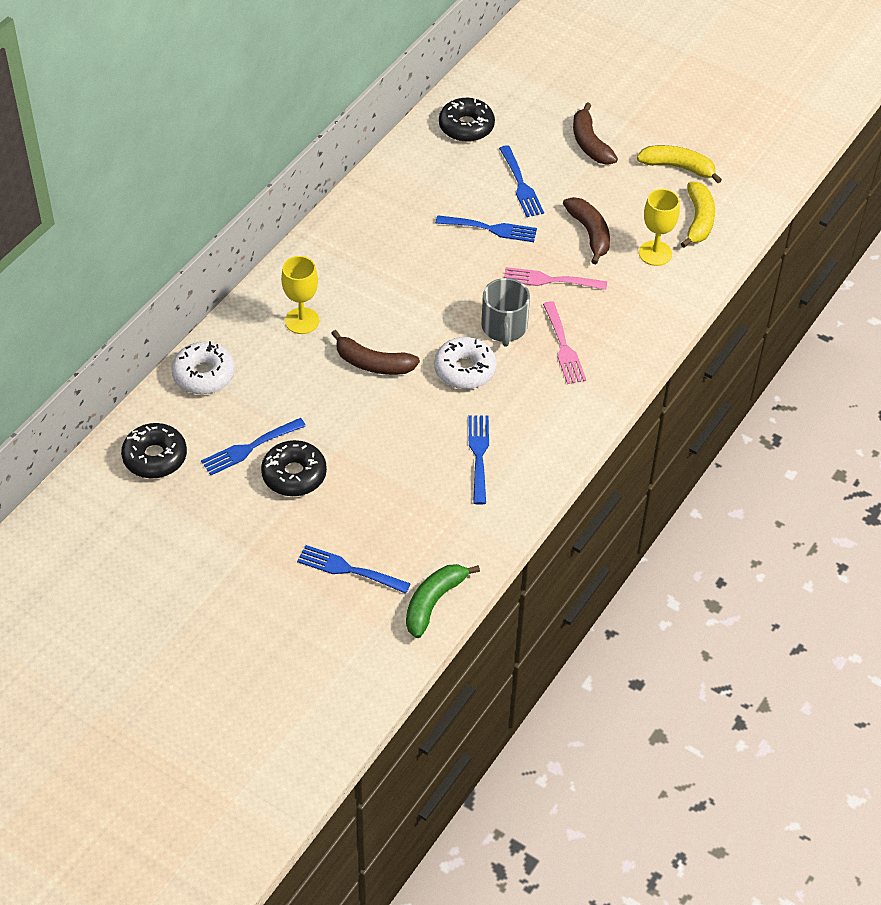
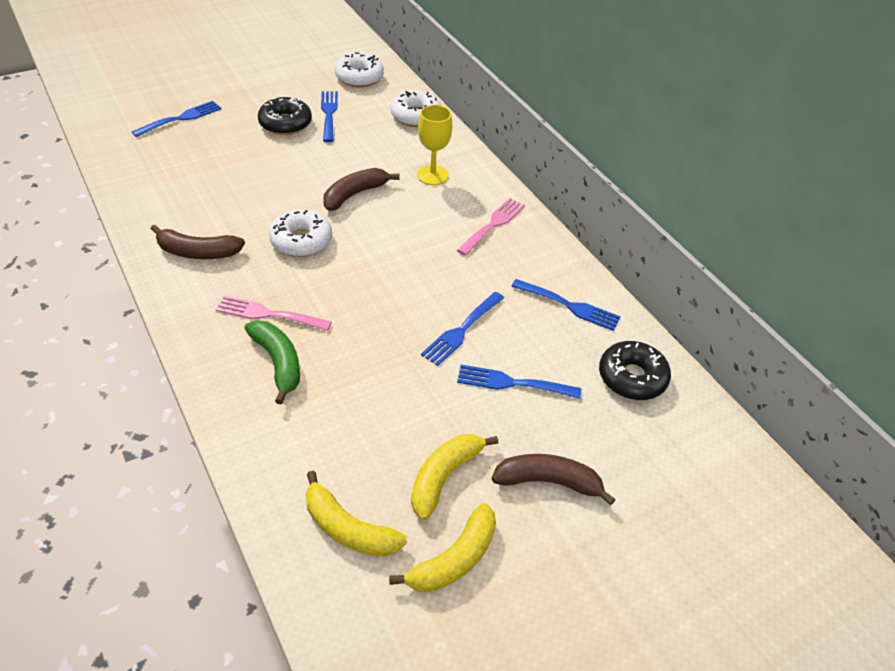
camera: 115 degrees right, 5 degrees down
black donut [121,423,187,478] -> white donut [335,52,384,87]
green banana [406,564,480,638] -> green banana moved to [244,320,300,404]
blue fork [469,415,489,505] -> blue fork moved to [511,279,621,331]
grey mug [481,278,530,346] -> none
pink fork [504,267,607,290] -> pink fork moved to [457,198,525,256]
brown banana [563,197,610,265] -> brown banana moved to [151,225,245,259]
yellow goblet [639,189,680,266] -> none
none -> yellow banana [411,434,498,520]

